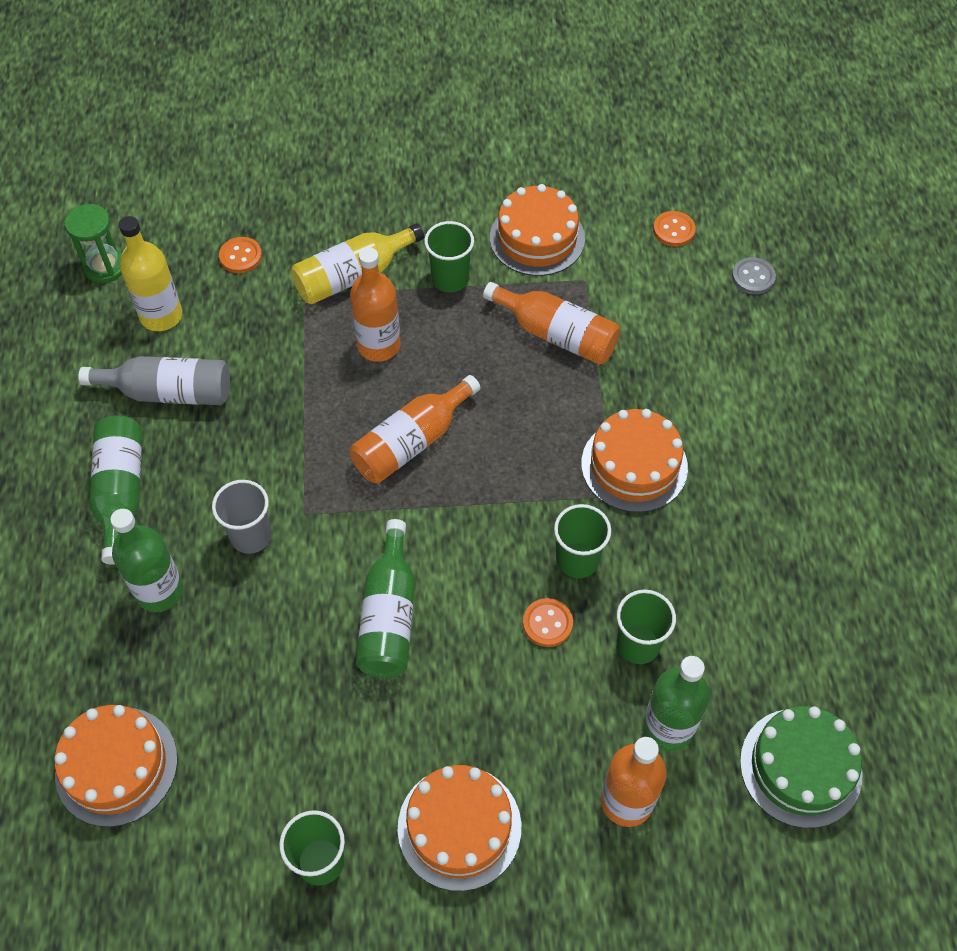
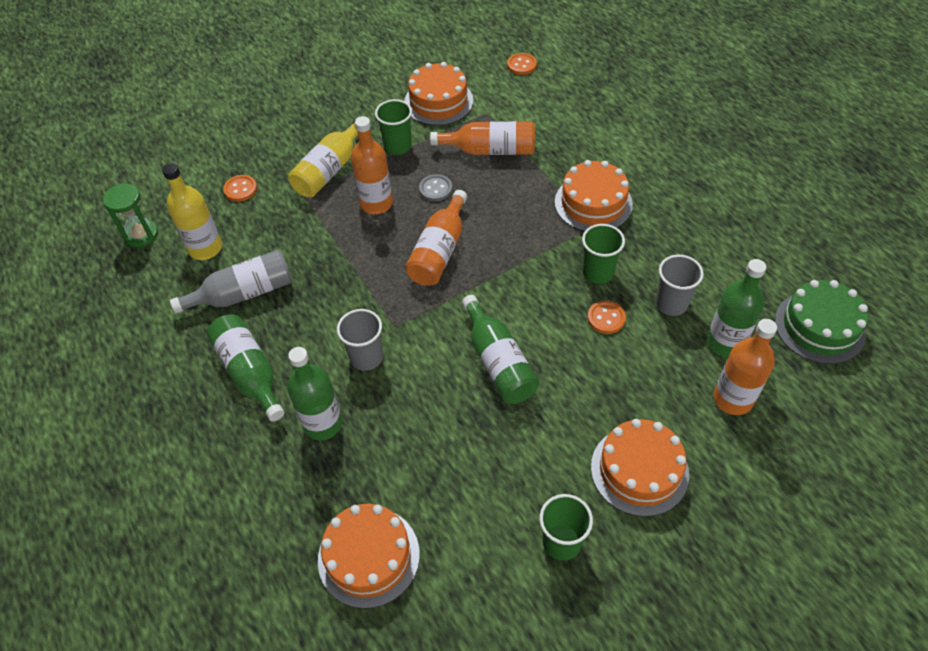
camera: 25 degrees left, 5 degrees down
green cup [617,590,676,664] -> grey cup [656,255,704,316]
grey button [732,257,776,294] -> grey button moved to [419,174,452,202]

